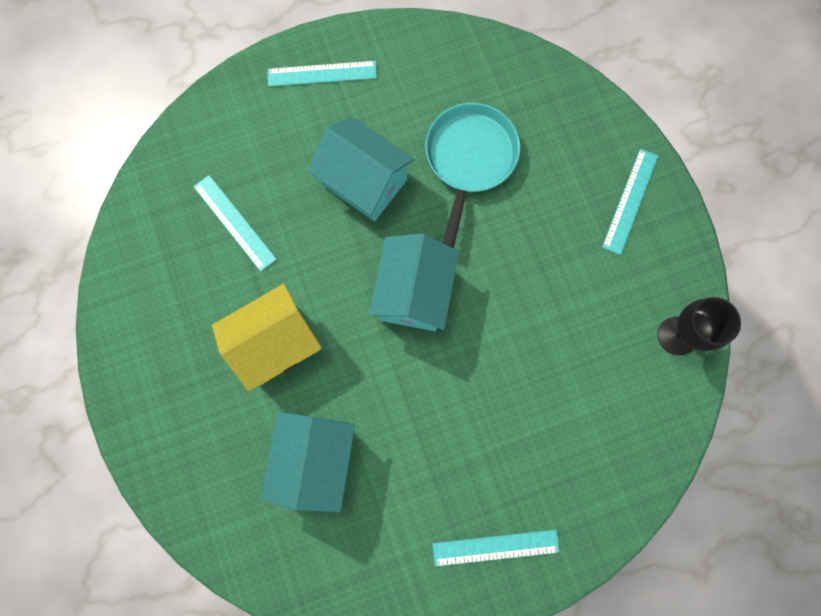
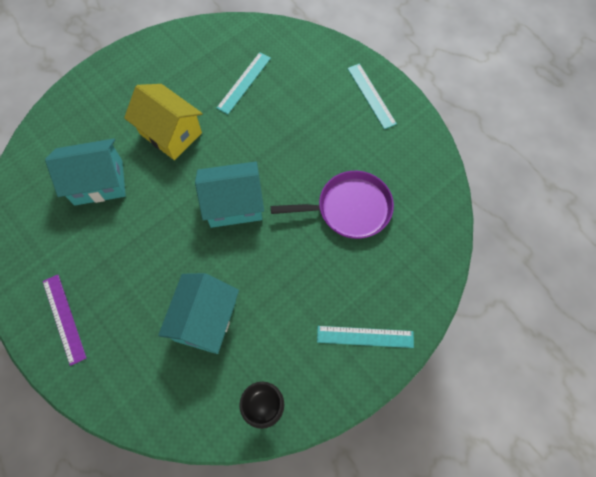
camera: 70 degrees right, 10 degrees down
turquoise house [308,116,415,221] -> turquoise house moved to [158,273,239,354]
turquoise pan [425,103,520,248] -> purple pan [271,171,394,239]
turquoise ruler [432,530,560,566] -> purple ruler [43,275,86,366]

